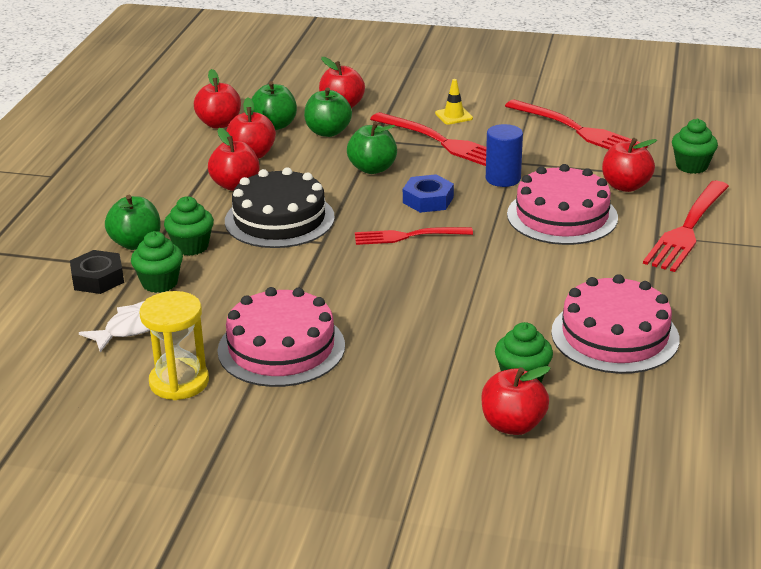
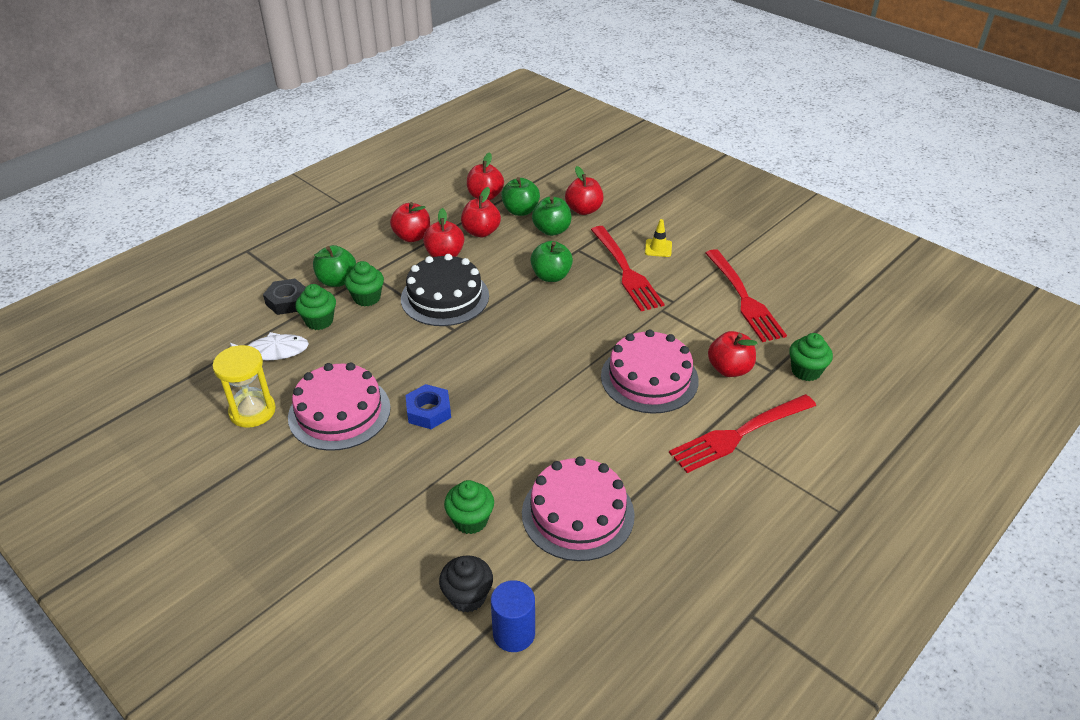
camera: 30 degrees right, 10 degrees up
red fork [355,227,473,245] -> none
blue nut [403,174,454,213] -> blue nut moved to [405,384,451,429]
red apple [481,366,551,435] -> red apple moved to [390,202,430,242]
blue cylinder [486,124,523,187] -> blue cylinder moved to [491,580,535,652]
none -> black cupcake [439,556,493,613]

